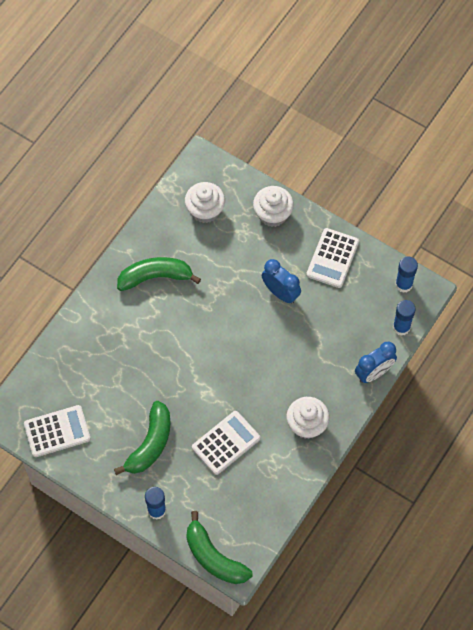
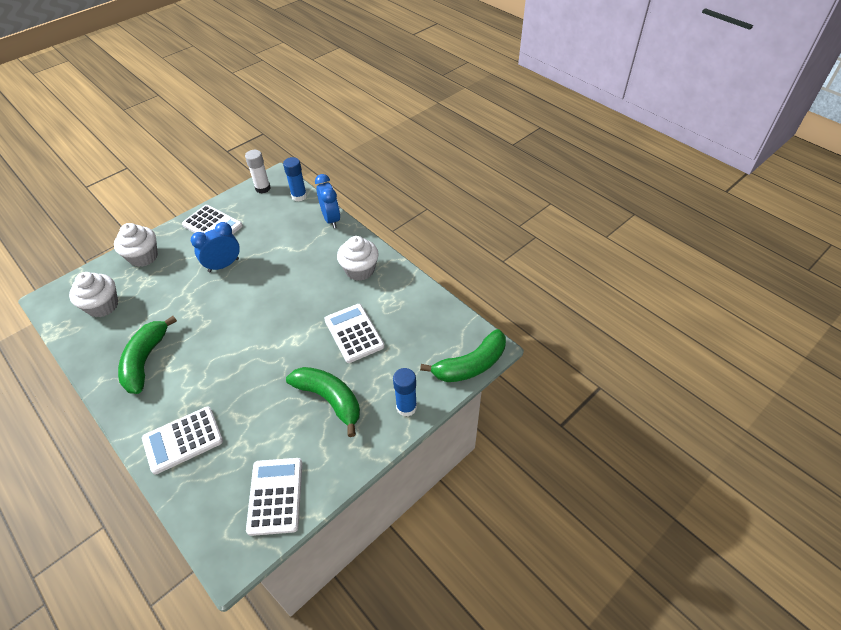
camera: 75 degrees left, 15 degrees down
blue glue stick [395,257,418,293] -> white glue stick [245,150,270,193]
none -> white calculator [142,406,223,474]

